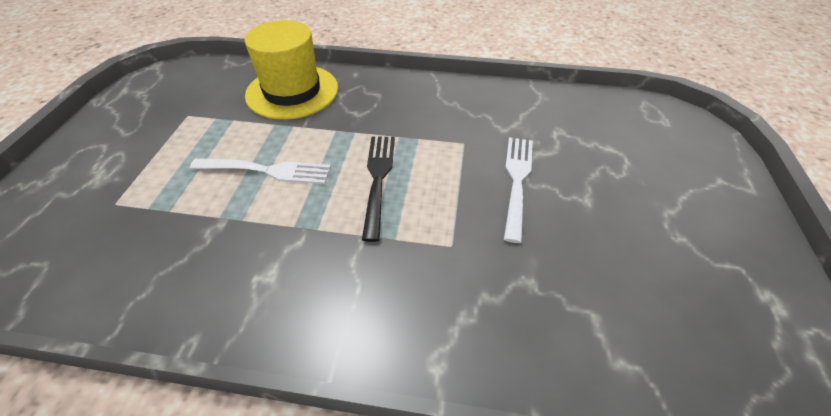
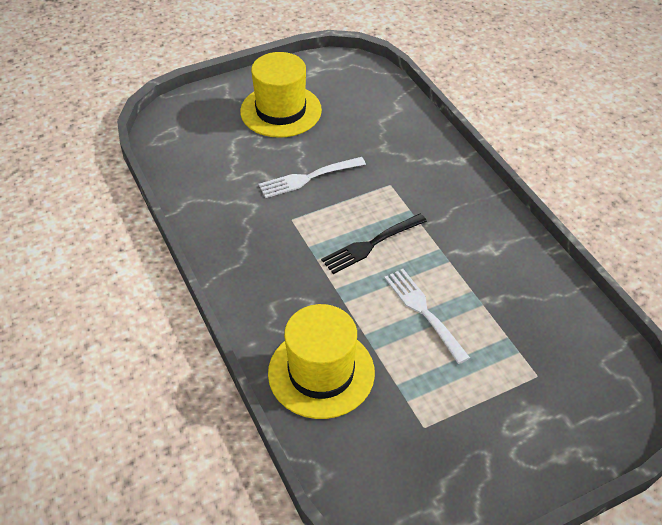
camera: 125 degrees left, 0 degrees up
none -> yellow hat [240,52,322,138]

